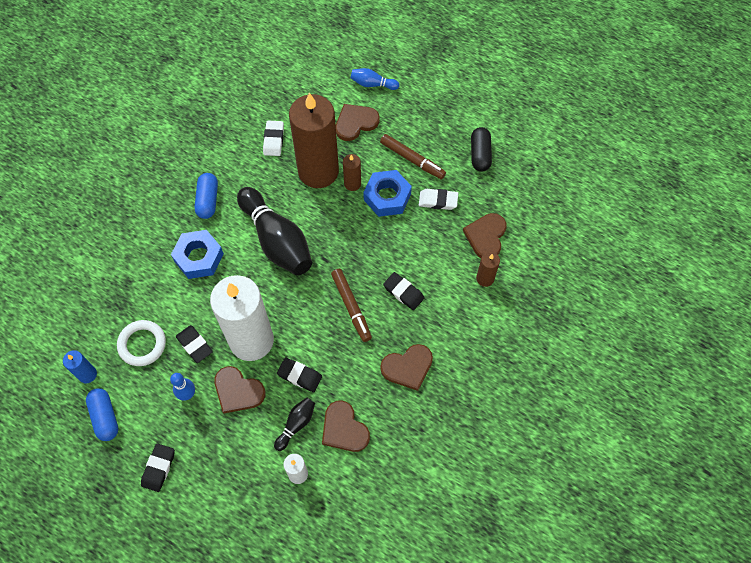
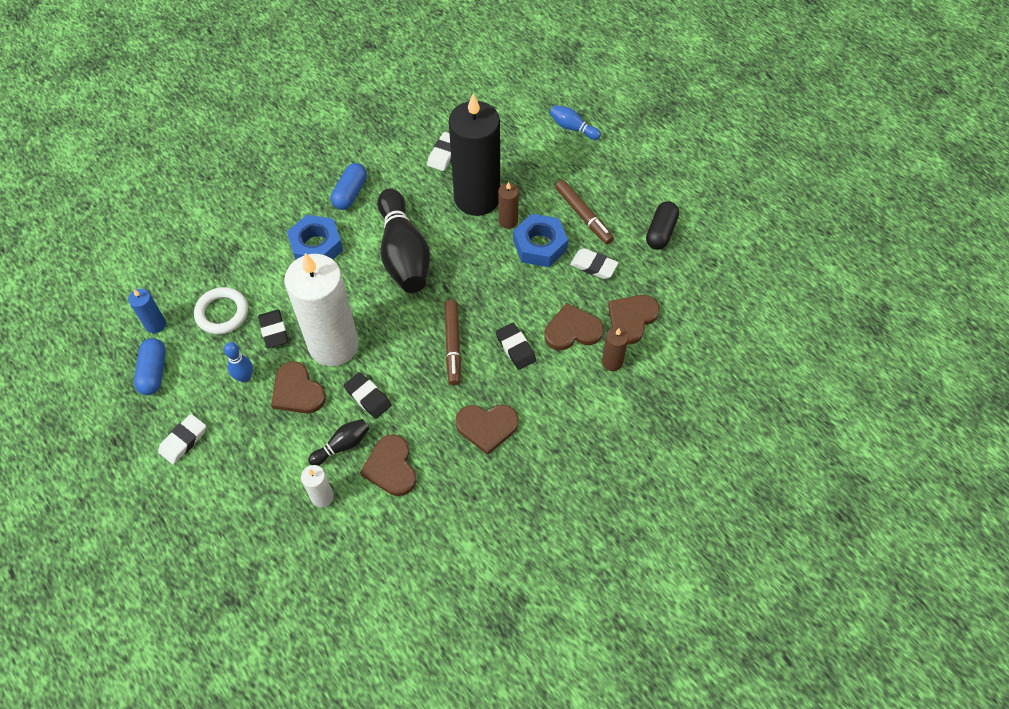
camera: 20 degrees right, 5 degrees down
black eraser [141,443,175,492] -> white eraser [158,414,206,464]
brown candle [289,93,339,188] -> black candle [449,93,500,216]
brown heart [336,104,380,141] -> brown heart moved to [544,303,604,350]

